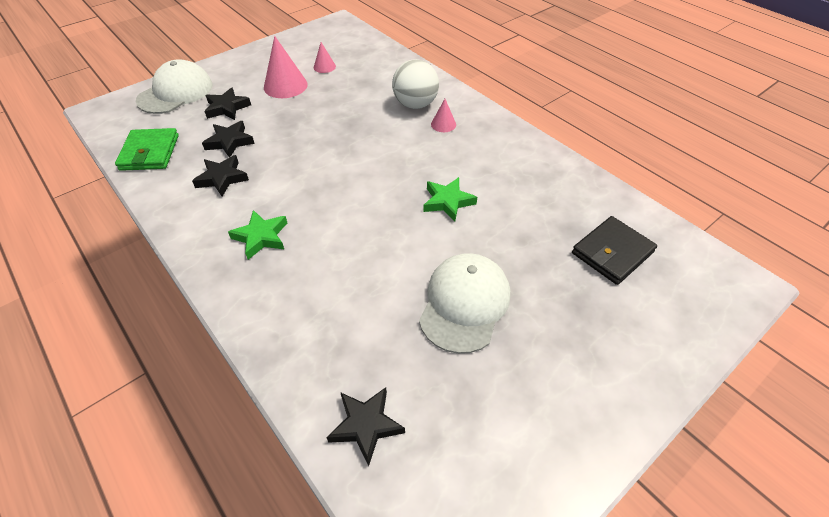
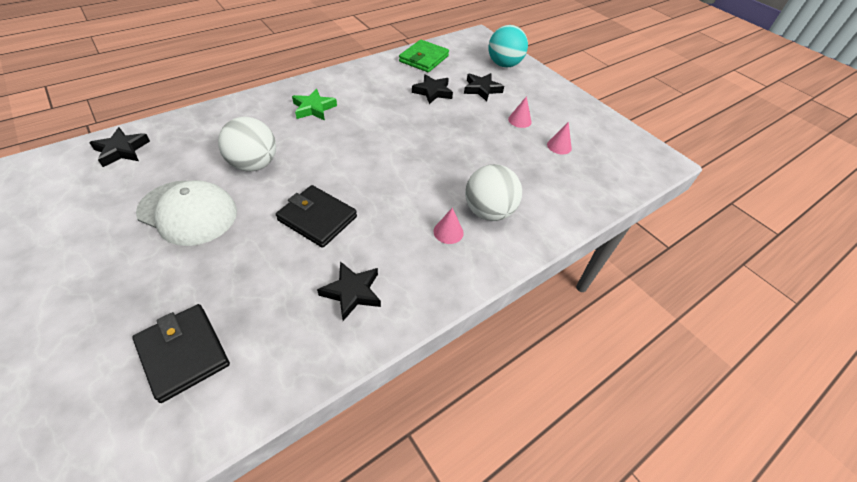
camera: 90 degrees right, 0 degrees up
green wallet [115,128,179,171] -> green wallet turned 60 degrees counterclockwise [399,40,449,72]
white cap [136,59,213,114] -> turquoise ball [488,25,528,68]
black star [192,155,249,196] -> black star moved to [317,261,381,321]
pink cone [264,36,308,98] -> pink cone [508,96,531,128], size x0.54
green star [423,177,477,222] -> black wallet [276,185,357,248]
none -> white ball [218,117,276,172]

